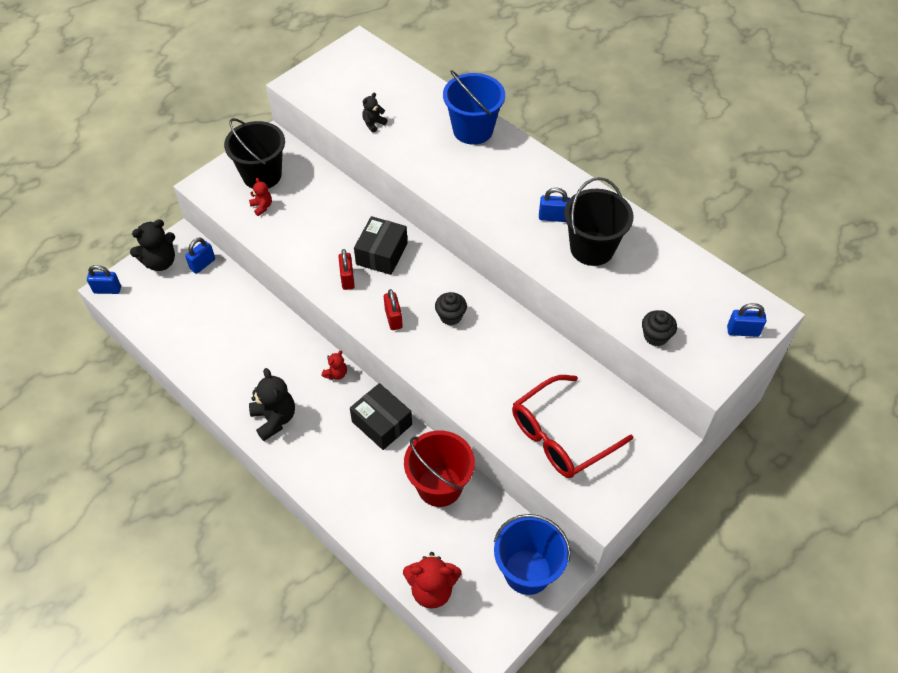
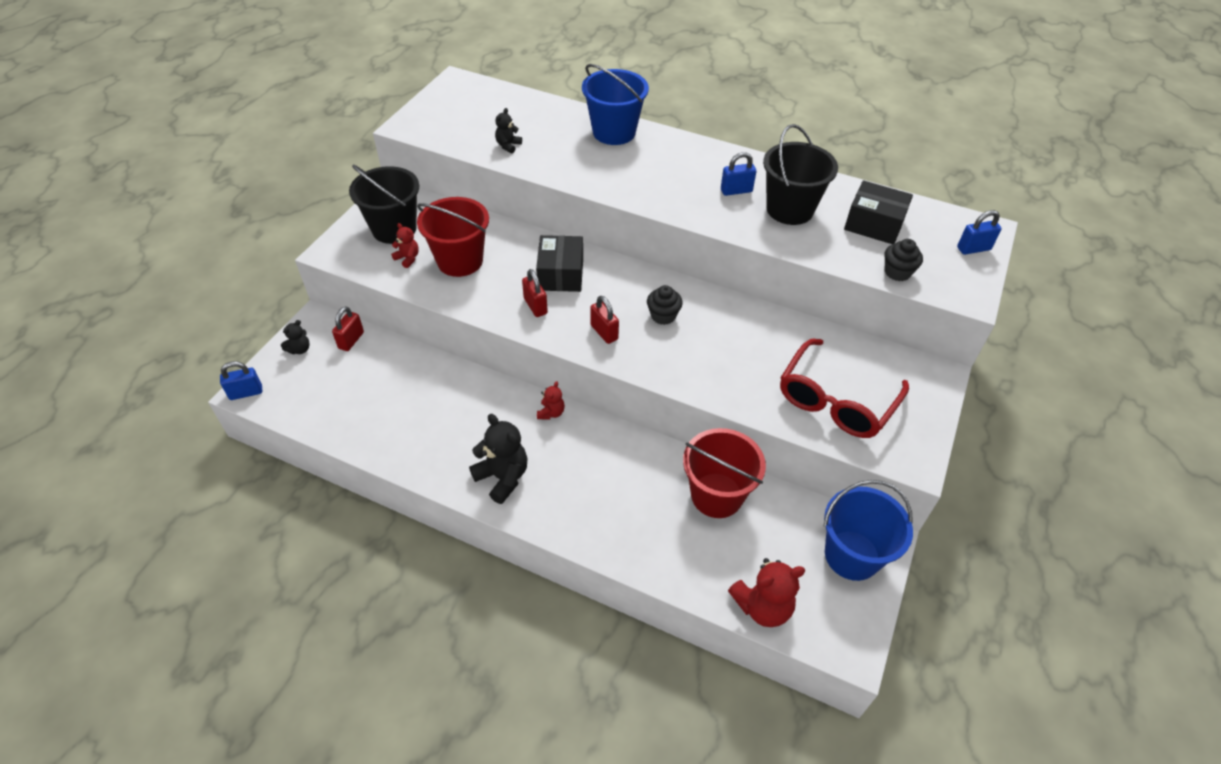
camera: 20 degrees left, 5 degrees down
black teddy bear [130,219,175,271] -> black teddy bear [281,320,310,354], size x0.54
blue padlock [185,238,215,274] -> red padlock [332,306,364,351]
black box [350,383,412,450] -> black box moved to [844,180,913,244]
none -> red bucket [417,197,489,277]

